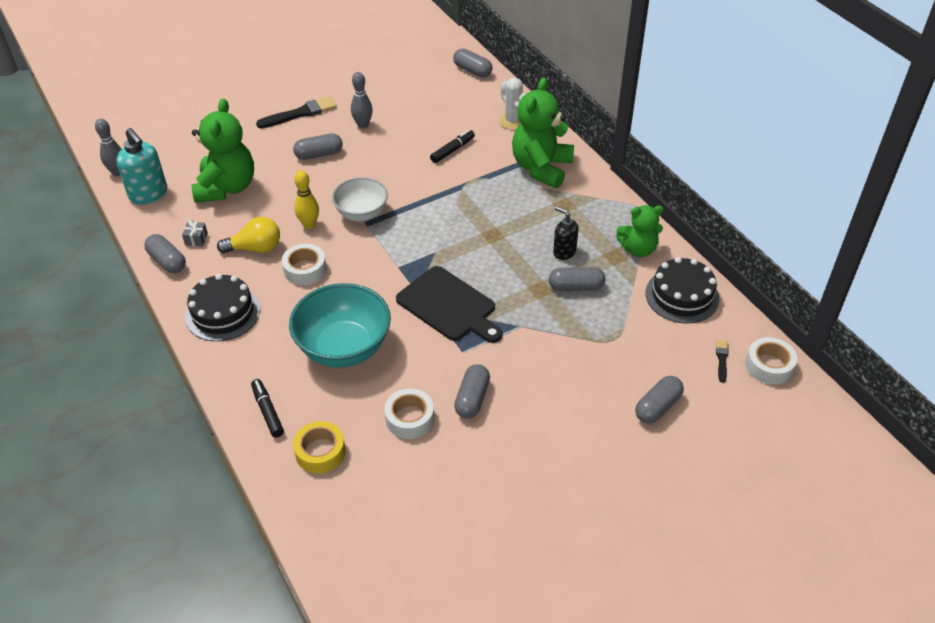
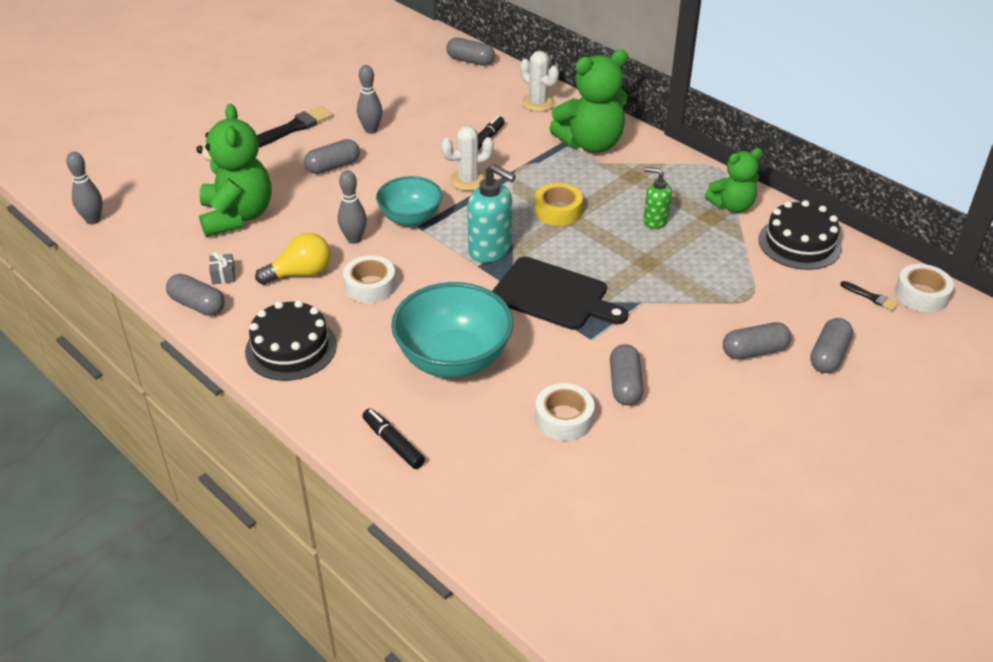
camera: 15 degrees left, 5 degrees down
turquoise soap dispenser [116,128,167,205] -> turquoise soap dispenser moved to [467,164,516,263]
yellow tape [293,421,346,474] -> yellow tape moved to [535,183,583,226]
yellow bowling pin [294,171,319,229] -> grey bowling pin [338,170,367,244]
white bowl [332,177,388,221] -> turquoise bowl [376,176,442,227]
green teddy bear [512,78,574,188] -> green teddy bear turned 120 degrees counterclockwise [549,49,628,153]
grey capsule [549,267,605,291] -> grey capsule moved to [723,322,791,359]
black soap dispenser [553,206,579,260] -> green soap dispenser [643,167,672,229]
black brush [716,340,729,383] -> black brush turned 135 degrees clockwise [840,281,899,311]
none -> white cactus [441,126,494,191]

